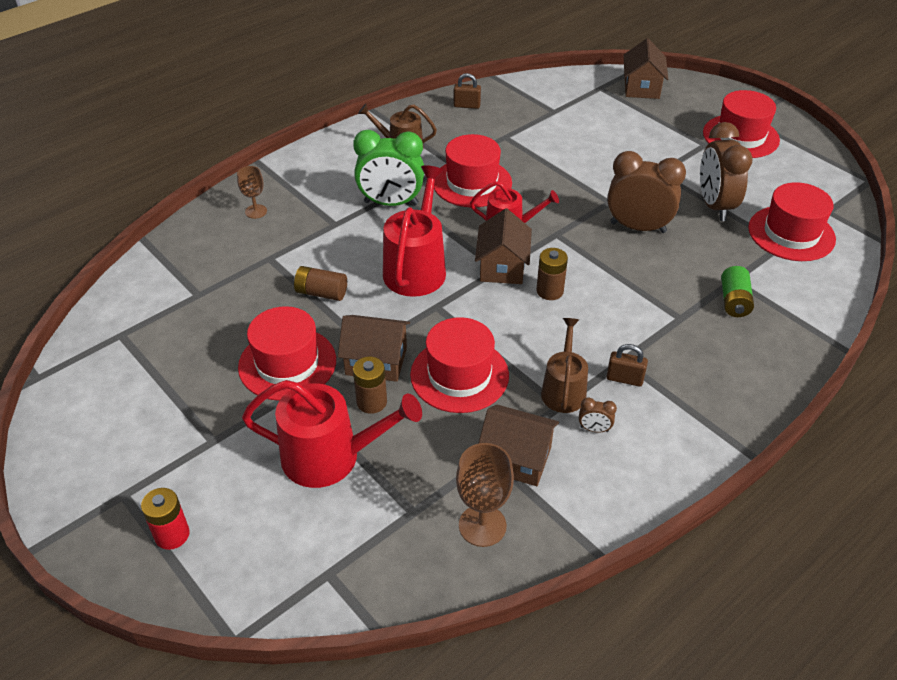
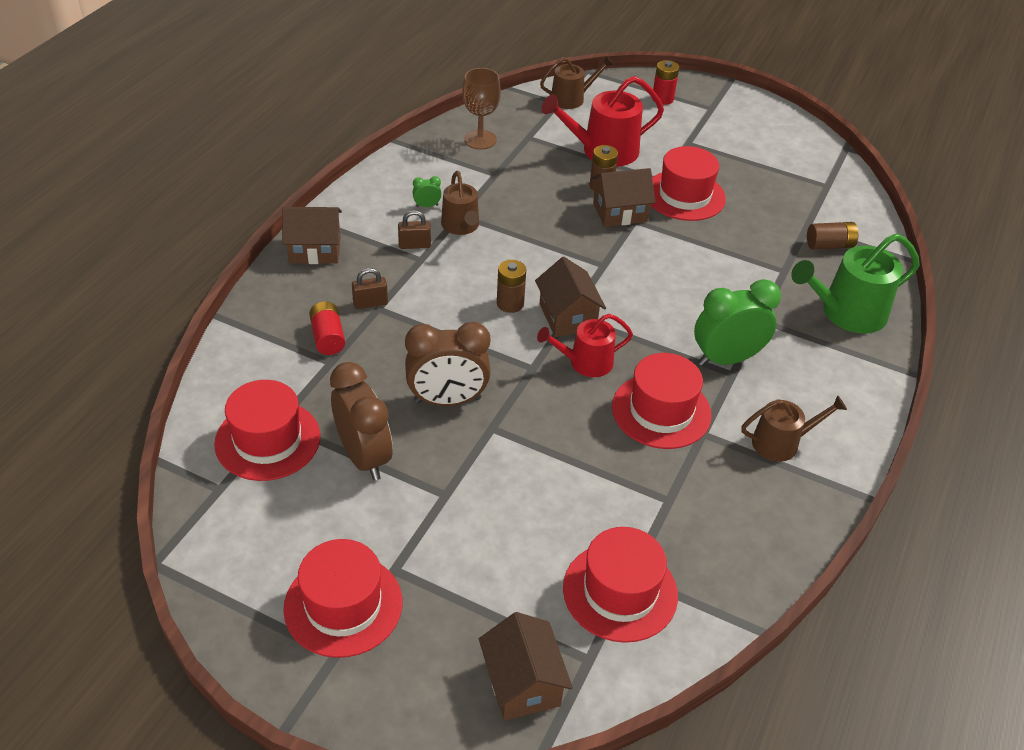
camera: 155 degrees right, 0 degrees up
brown goblet [237,166,267,219] -> green watering can [791,234,919,333]
brown battery [294,266,347,301] -> brown battery moved to [807,222,858,250]
red watering can [383,165,446,297] -> none
red hat [410,317,509,413] -> red hat moved to [563,527,678,643]
brown padlock [454,73,481,109] -> brown padlock moved to [352,268,388,309]
brown house [478,405,559,486] -> brown house moved to [282,207,342,264]
brown clock [579,397,617,432] -> green clock [413,176,441,207]
green battery [721,266,754,317] -> red battery [309,301,345,355]
none -> brown watering can [540,56,613,109]

